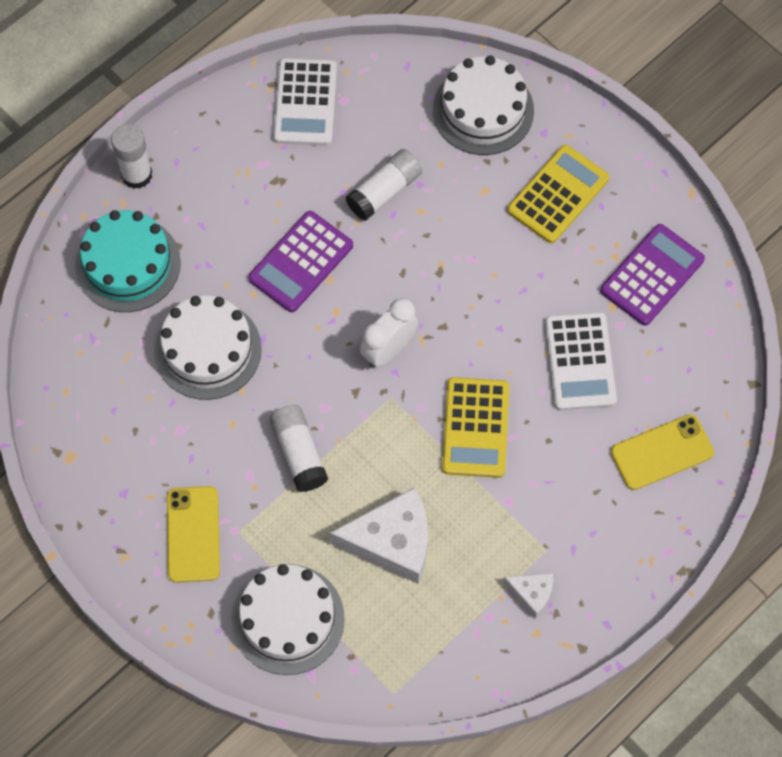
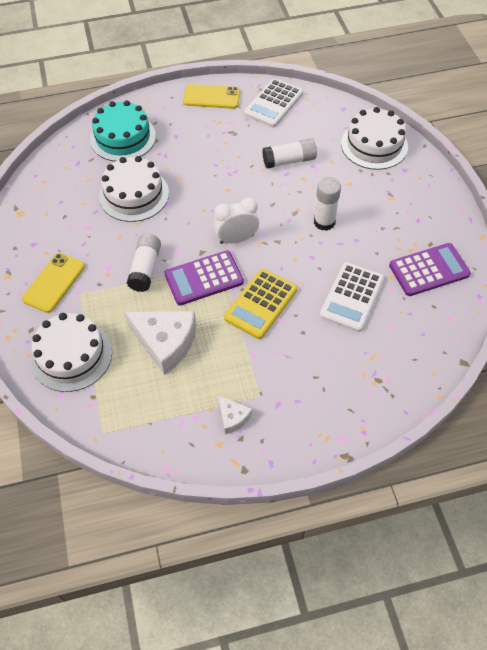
camera: 30 degrees right, 10 degrees down
white glue stick [111,124,152,189] -> white glue stick moved to [314,177,341,231]
purple calculator [248,211,353,312] -> purple calculator moved to [164,251,244,305]
yellow calculator [507,145,609,243] -> none
yellow phone [611,414,714,490] -> yellow phone moved to [183,84,240,109]

